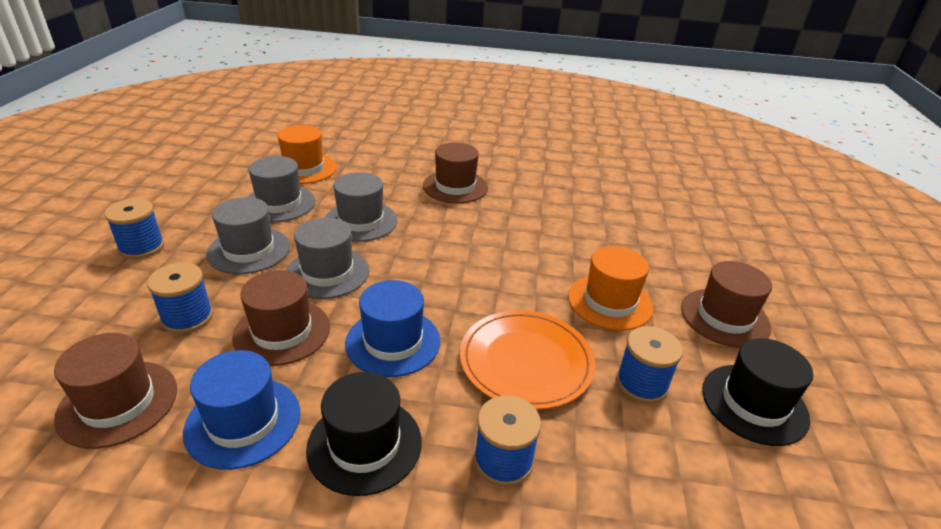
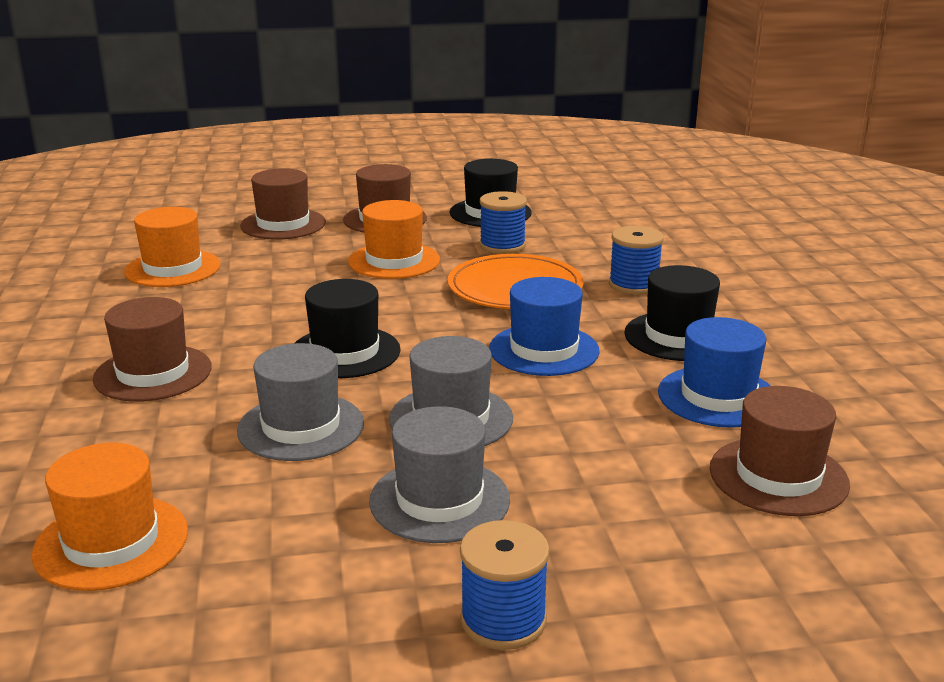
camera: 105 degrees left, 10 degrees down
blue spool [147,263,213,334] -> none
brown hat [232,270,330,366] -> brown hat moved to [240,168,326,240]
grey hat [247,156,316,222] -> none
none -> orange hat [124,207,220,287]
none -> black hat [294,279,401,378]

